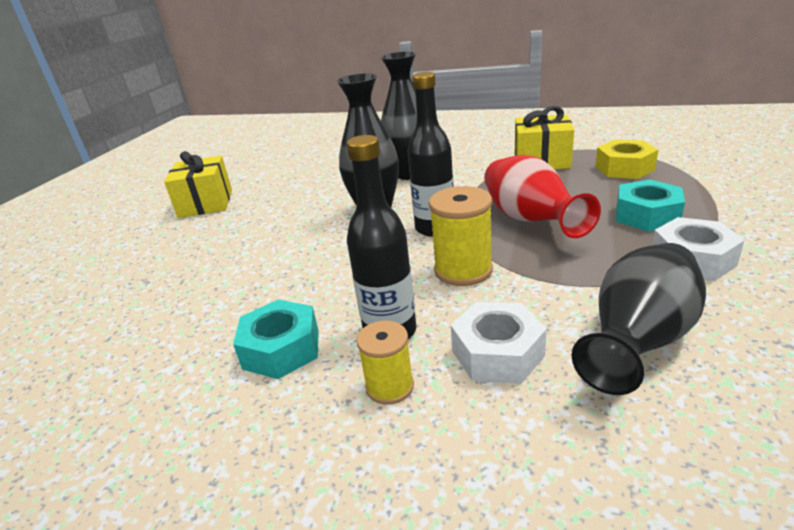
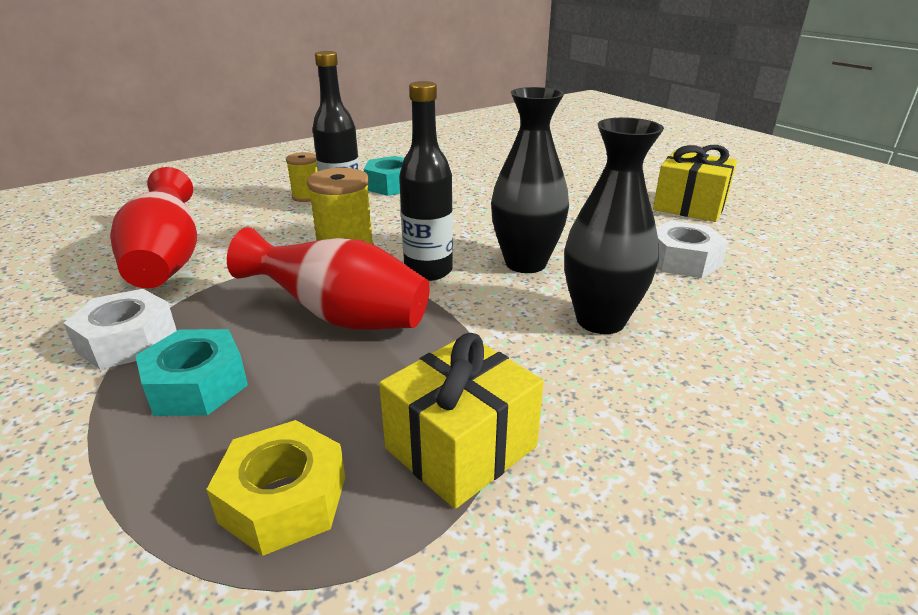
camera: 125 degrees right, 0 degrees up
white nut [451,302,547,384] -> white nut moved to [656,221,728,278]
black vase [571,243,706,395] -> red vase [110,167,197,288]

